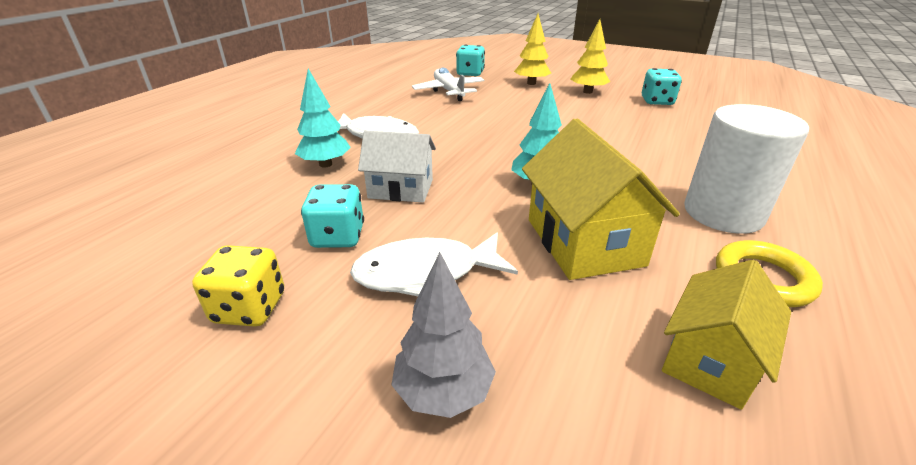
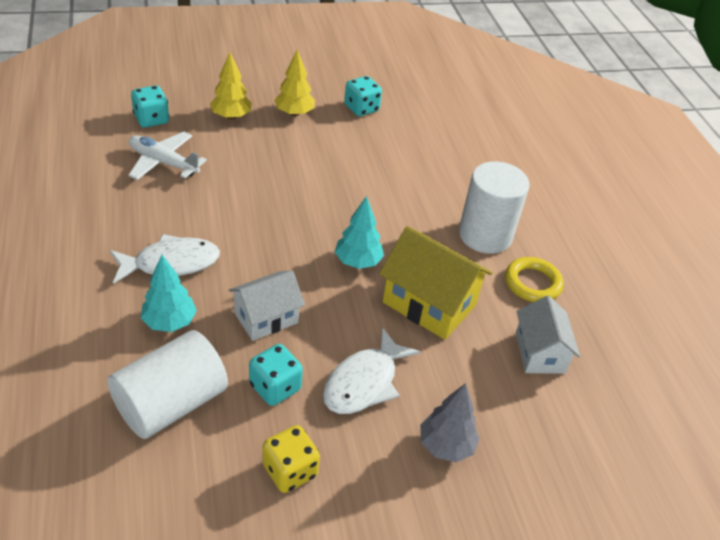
camera: 45 degrees left, 10 degrees up
yellow house [662,259,791,410] -> white house [515,295,580,374]
none -> white cylinder [107,330,228,439]

